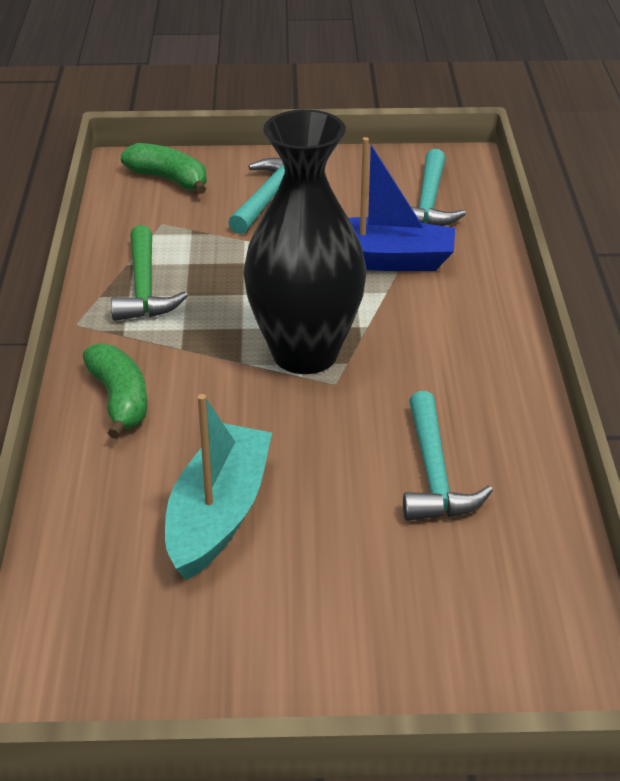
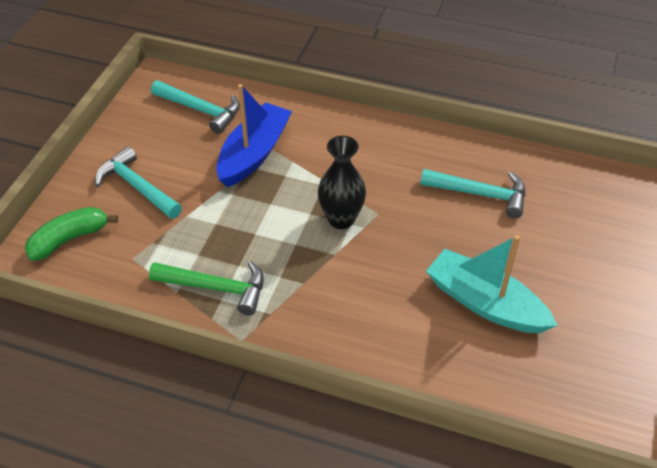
camera: 70 degrees left, 10 degrees up
green banana [83,344,147,439] -> none
black vase [243,109,366,374] -> black vase [318,136,366,229], size x0.57

